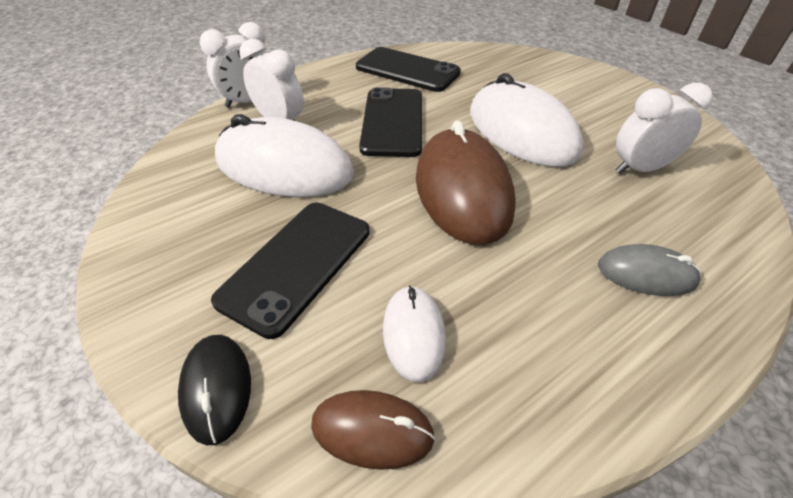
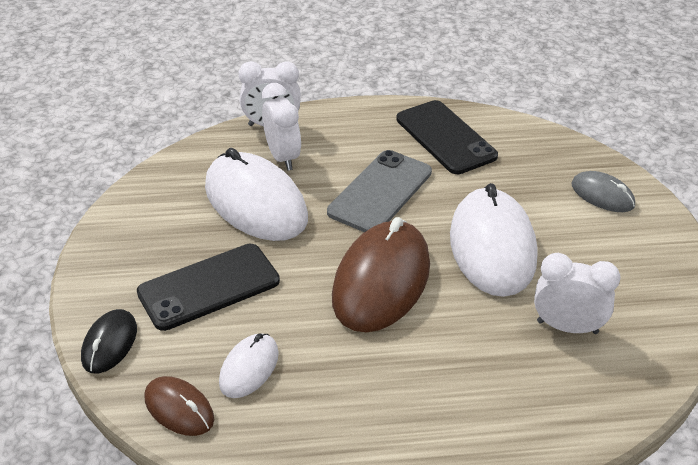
camera: 30 degrees right, 5 degrees down
black phone [359,87,422,157] -> grey phone [327,150,432,232]
grey mouse [598,244,701,296] -> grey mouse moved to [571,171,635,212]

